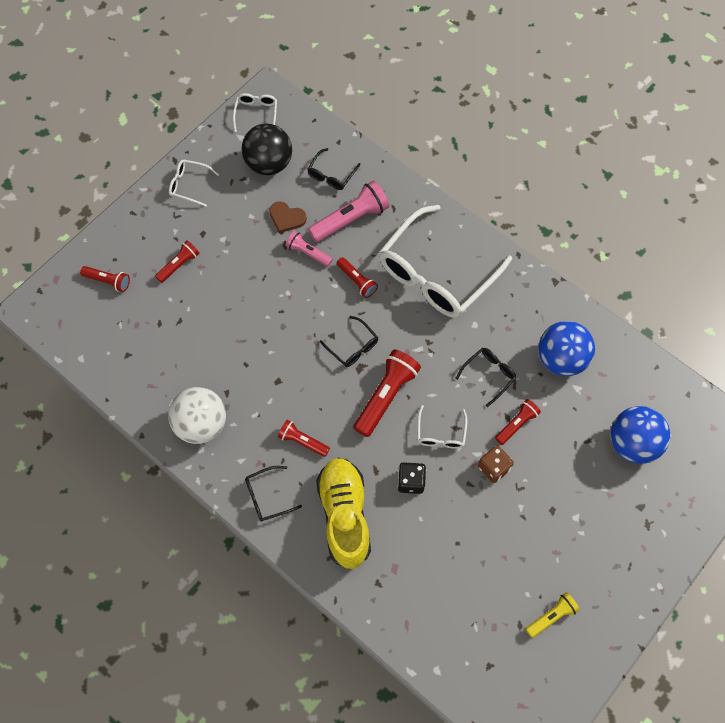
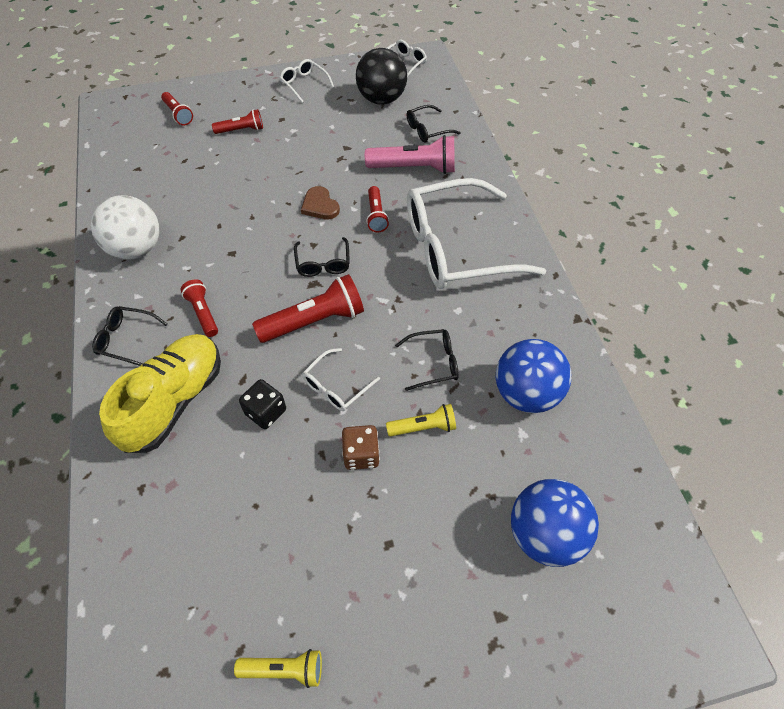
camera: 35 degrees right, 10 degrees down
brown heart [269,202,307,233] -> brown heart moved to [301,186,340,219]
pink flashlight [286,231,333,267] -> none
red flashlight [495,399,541,445] -> yellow flashlight [386,404,456,437]

